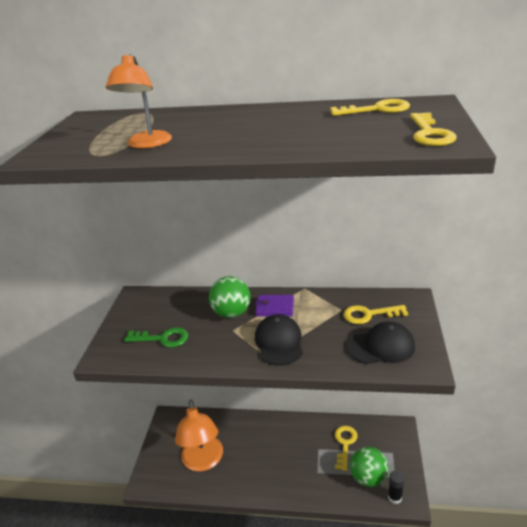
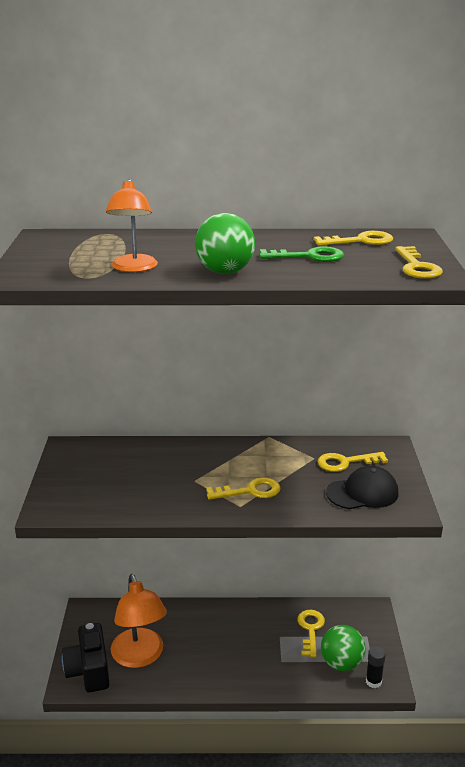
camera: 10 degrees left, 5 degrees down
green key [124,327,188,348] -> green key moved to [259,246,344,262]
green ball [209,276,250,318] -> green ball moved to [195,213,255,274]
purple wallet [255,295,294,317] -> none
black cap [255,314,303,366] -> yellow key [206,477,281,500]
none -> black camera [62,623,109,692]

